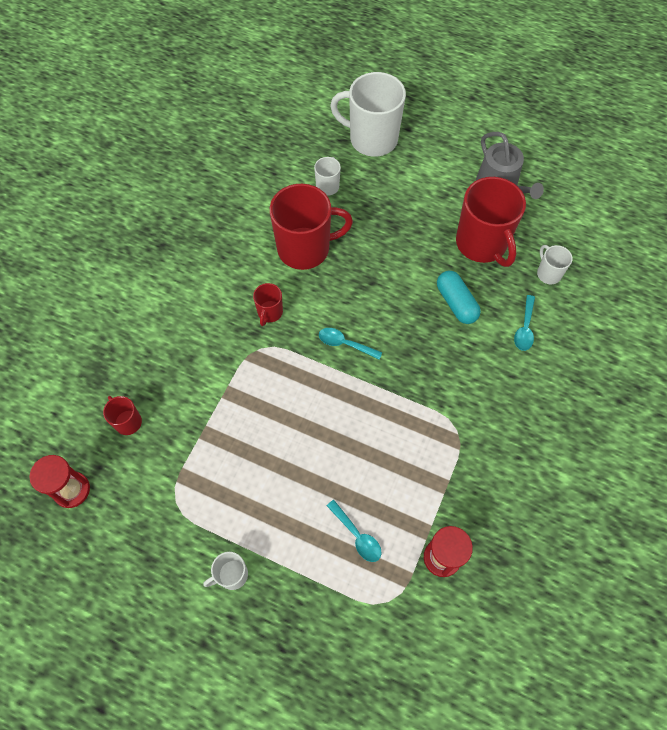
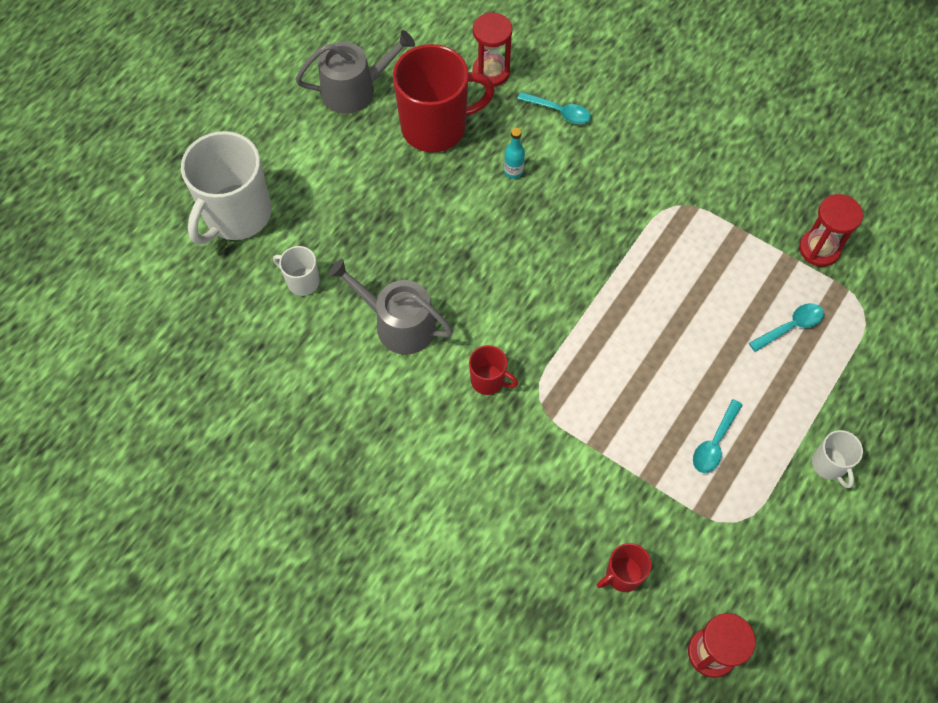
camera: 80 degrees left, 0 degrees up
red mug [270,184,353,270] -> grey watering can [328,259,453,355]
turquoise spoon [319,328,383,360] -> turquoise spoon moved to [693,399,743,473]
turquoise capsule [437,271,481,324] -> turquoise bottle [504,128,525,179]
white mug [537,245,573,284] -> red hourglass [473,13,512,86]

